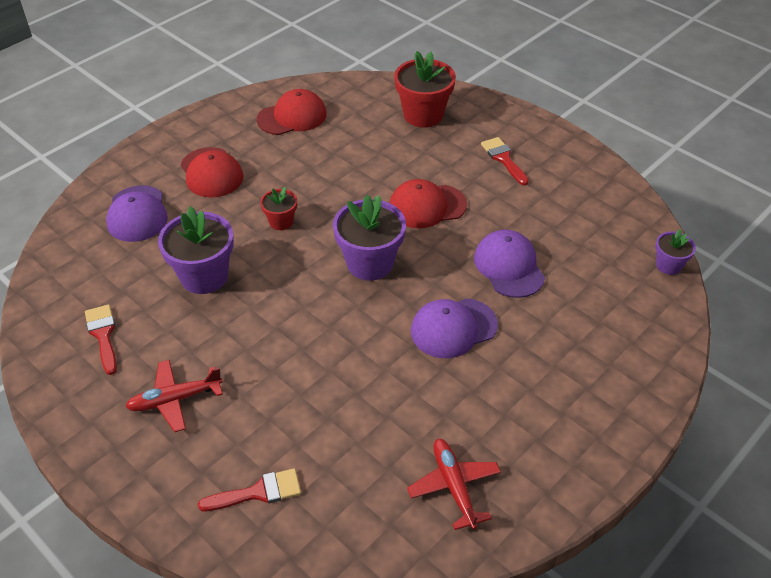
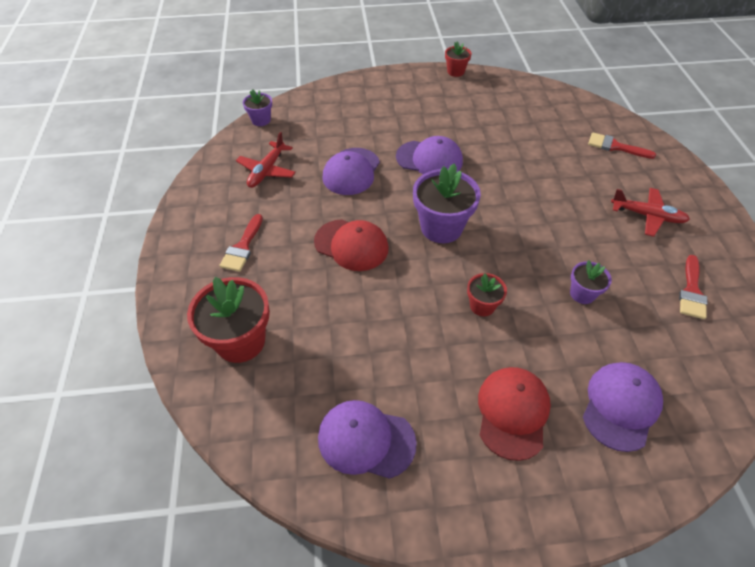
camera: 140 degrees left, 5 degrees up
purple flower pot [158,206,234,294] -> purple flower pot [570,260,612,304], size x0.54
red cap [257,89,327,135] -> purple cap [318,400,417,479]
red plane [407,439,501,530] -> red plane moved to [236,132,296,188]
none -> red flower pot [445,41,472,77]

